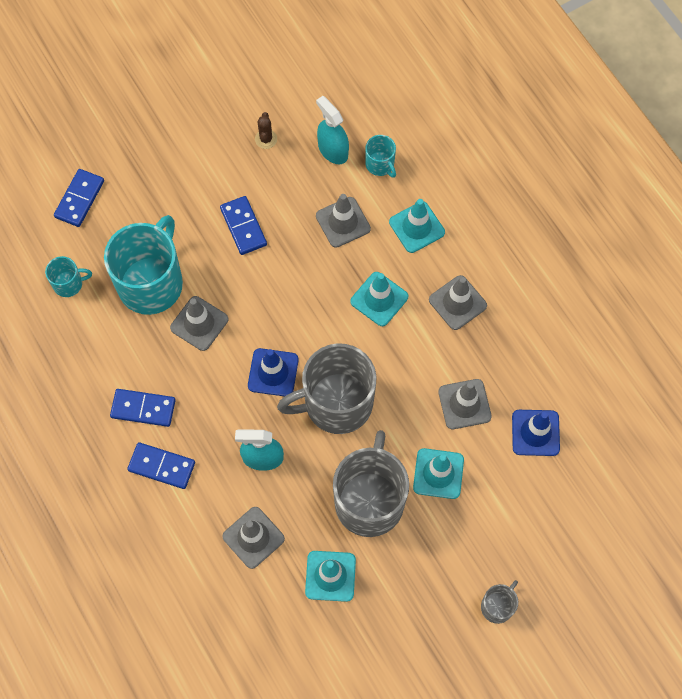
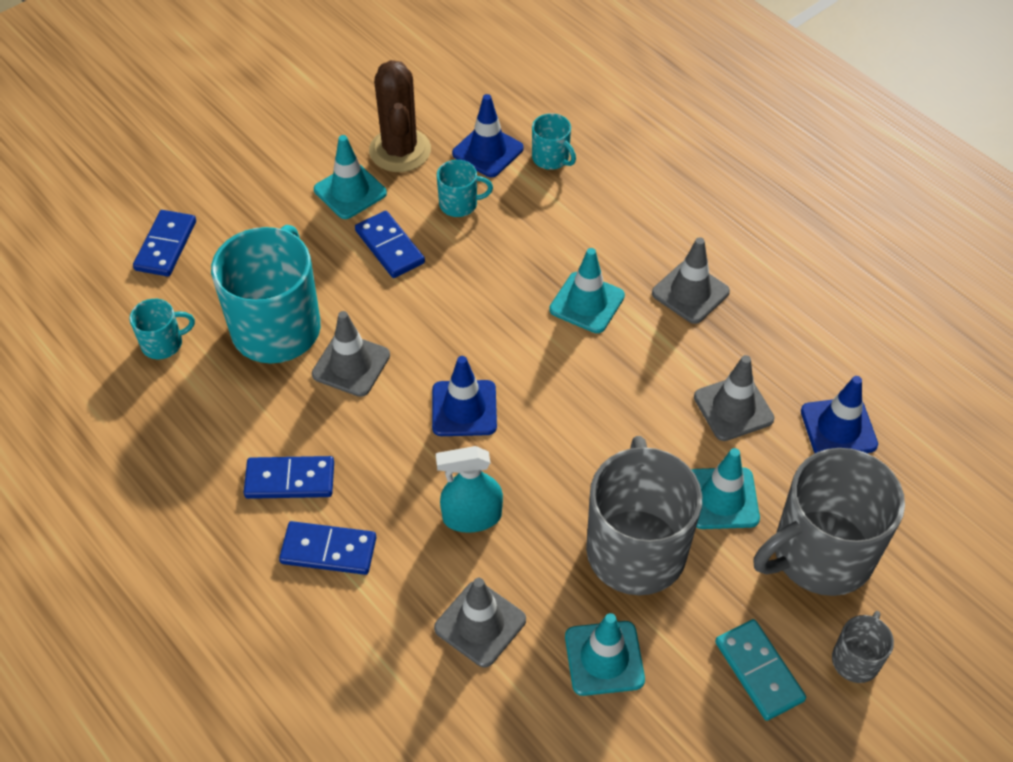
camera: 10 degrees left, 15 degrees down
brown cactus [255,112,277,149] -> brown cactus [369,60,431,172], size x2.15
grey mug [277,343,376,434] -> grey mug moved to [754,448,905,596]
turquoise spray bottle [316,96,349,164] -> blue traffic cone [452,94,524,177]
grey traffic cone [316,194,371,248] -> none
turquoise traffic cone [389,199,445,253] -> turquoise traffic cone moved to [314,135,387,219]
none -> turquoise mug [437,160,493,217]
none -> turquoise domino [715,619,806,721]

